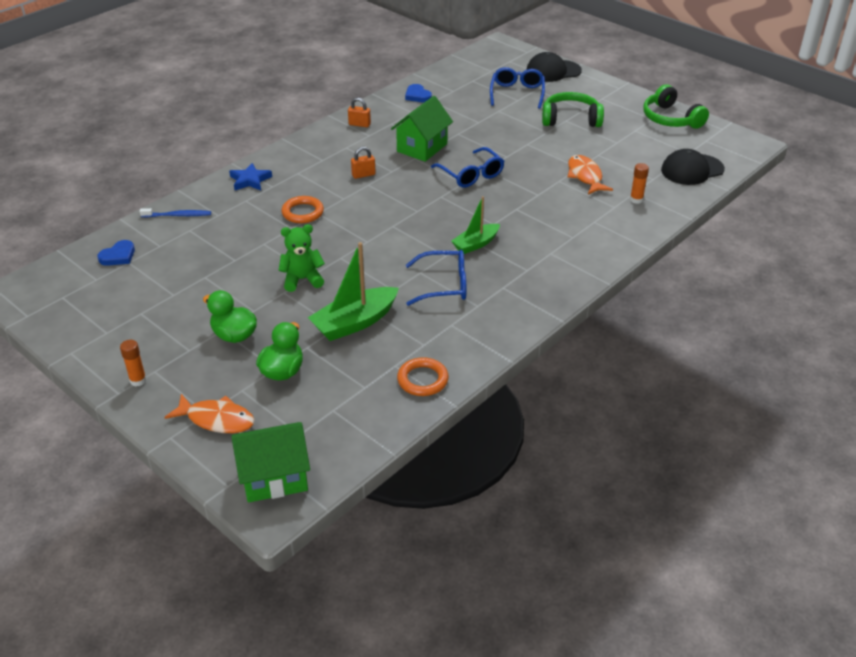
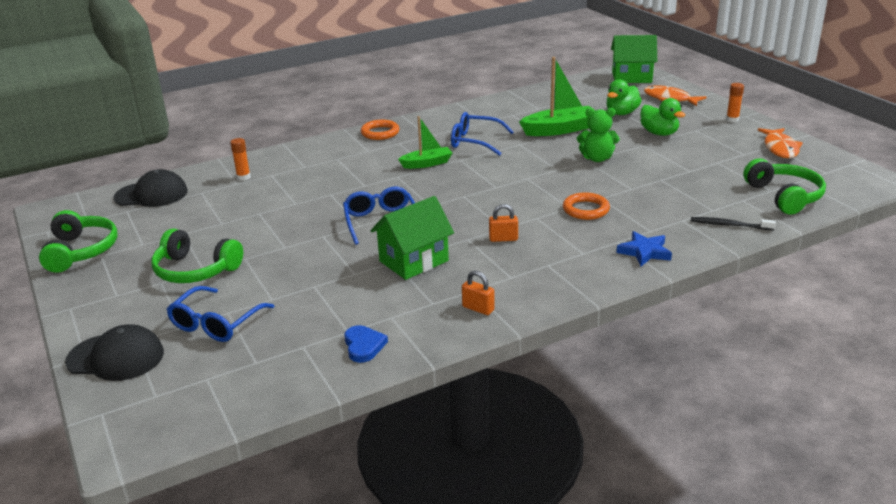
camera: 160 degrees left, 10 degrees down
blue heart [97,240,135,266] -> green headphones [743,159,826,215]
blue toothbrush [139,208,211,217] -> black toothbrush [691,217,776,231]
orange ring [397,357,449,396] -> orange ring moved to [361,120,400,140]
orange fish [568,155,613,194] -> orange fish moved to [758,128,803,158]

